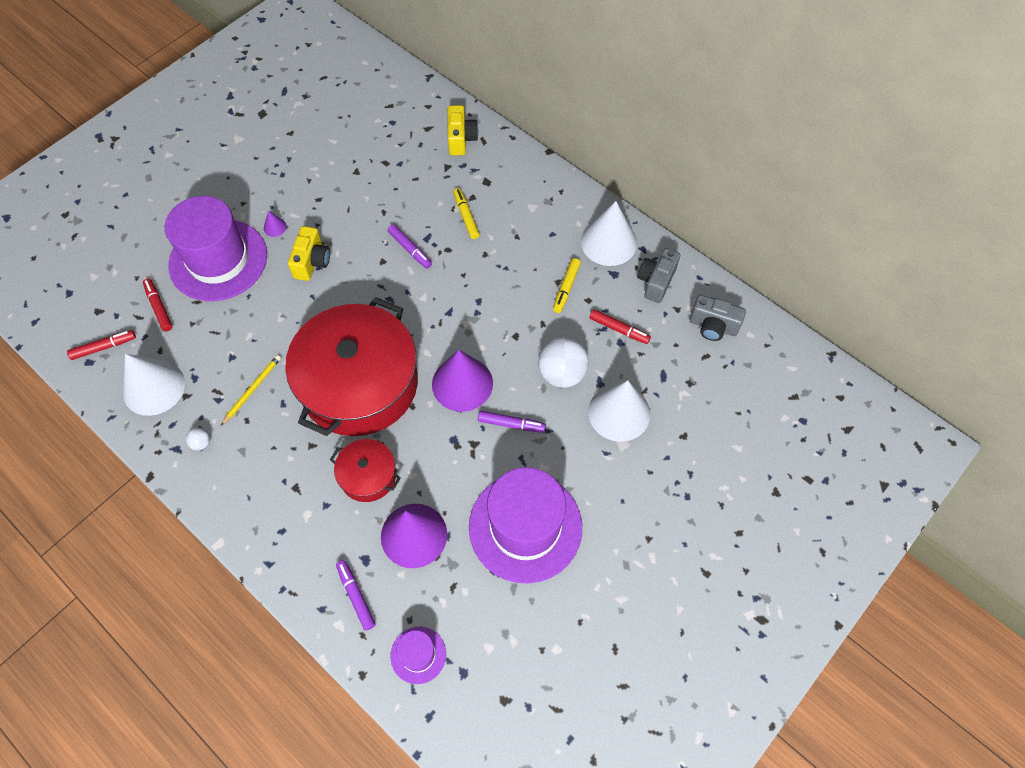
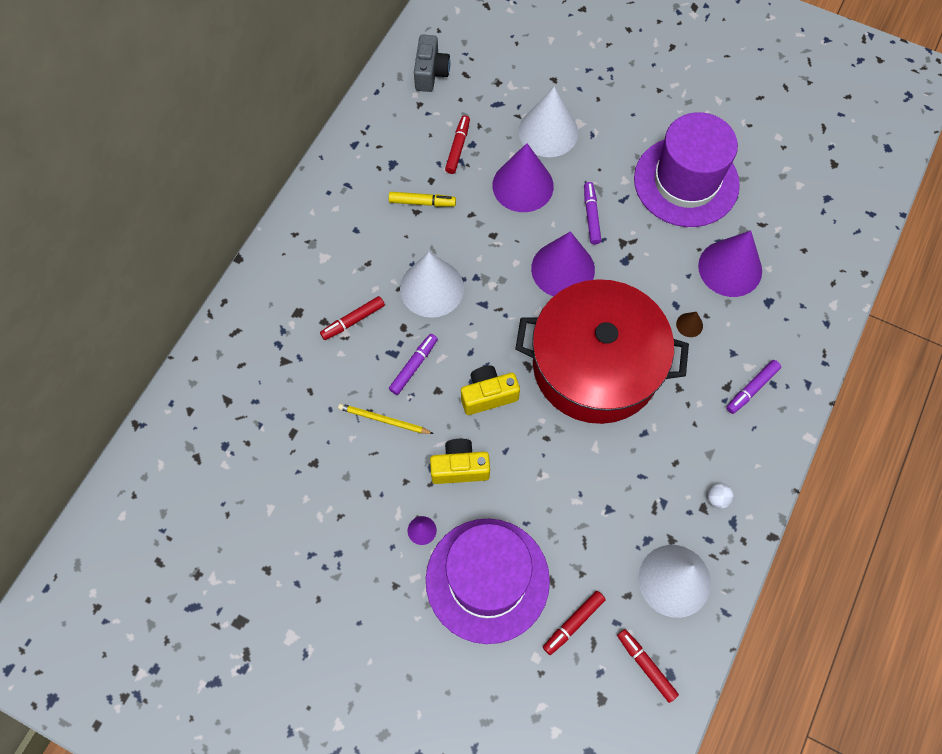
camera: 105 degrees left, 5 degrees up
yellow pencil [221,355,281,425] -> yellow pencil moved to [338,403,434,434]
red pot [330,439,401,502] -> brown cone [676,312,703,337]
purple marker [336,560,376,631] -> purple marker moved to [726,360,781,414]
purple hat [391,627,446,684] -> none
yellow camera [448,105,478,156] -> yellow camera moved to [461,366,520,415]
yellow marker [453,188,480,239] -> red marker [320,296,385,340]
white ball [538,337,589,388] -> purple cone [493,143,554,212]
white cone [581,201,637,266] -> white cone moved to [400,252,464,318]
grey camera [637,248,680,303] -> none

